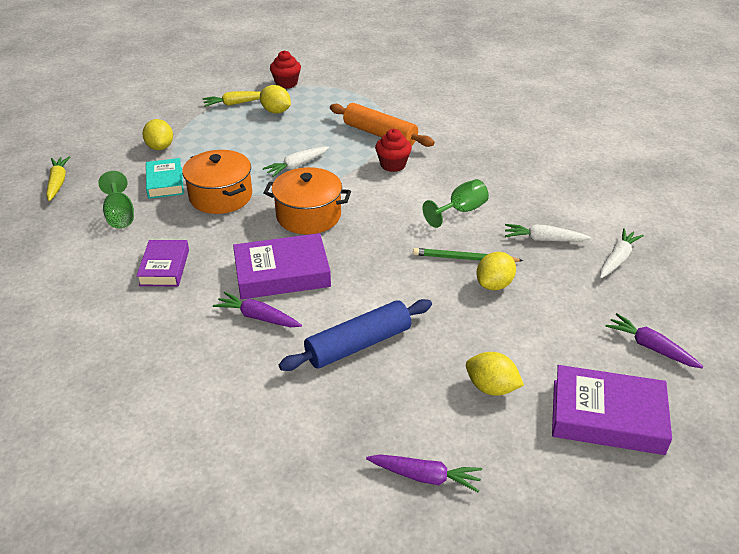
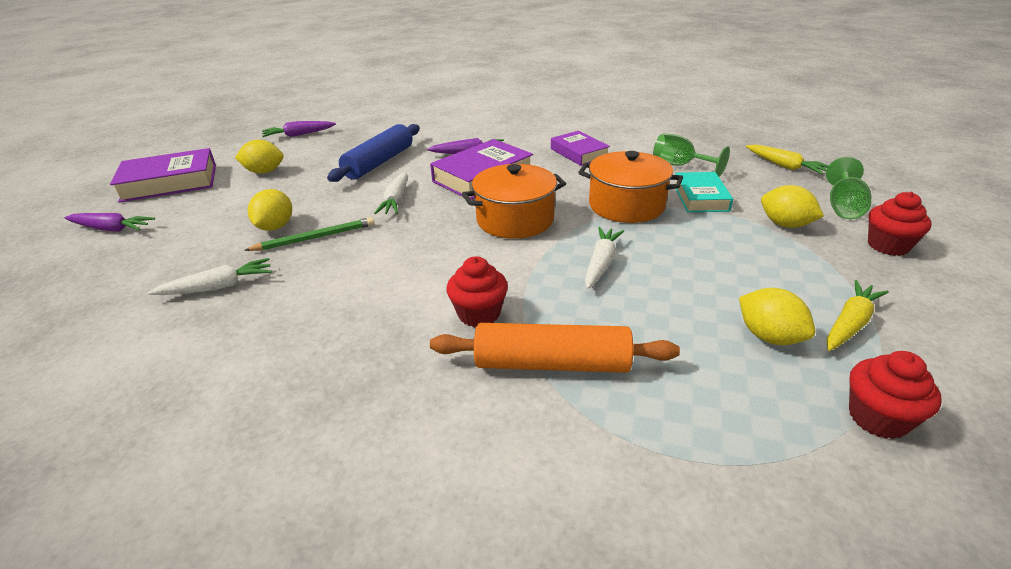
camera: 150 degrees right, 5 degrees down
turquoise book [146,158,184,199] -> turquoise book turned 45 degrees clockwise [675,172,733,212]
yellow lemon [260,85,291,113] -> yellow lemon turned 45 degrees clockwise [739,288,815,345]
green goblet [422,179,489,228] -> green goblet moved to [826,157,871,219]
white carrot [600,228,644,278] -> white carrot moved to [374,172,408,214]
none -> red cupcake [868,192,932,256]

